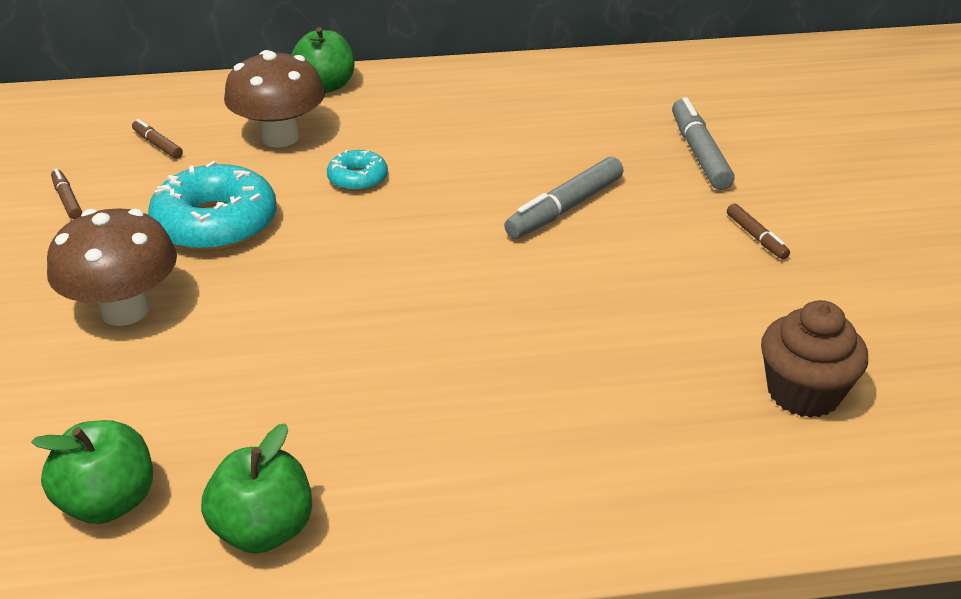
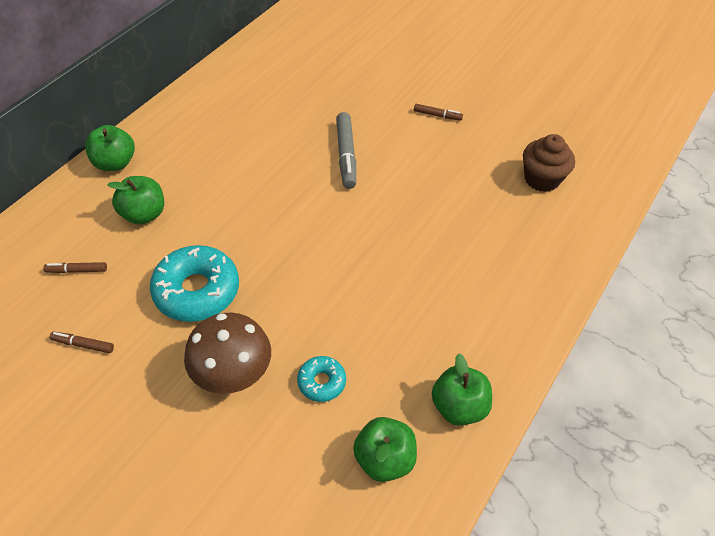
camera: 50 degrees left, 15 degrees up
brown mushroom [224,50,325,147] -> green apple [107,176,164,224]
turquoise donut [327,150,388,191] -> turquoise donut moved to [297,356,346,402]
grey marker [672,97,735,190] -> none

